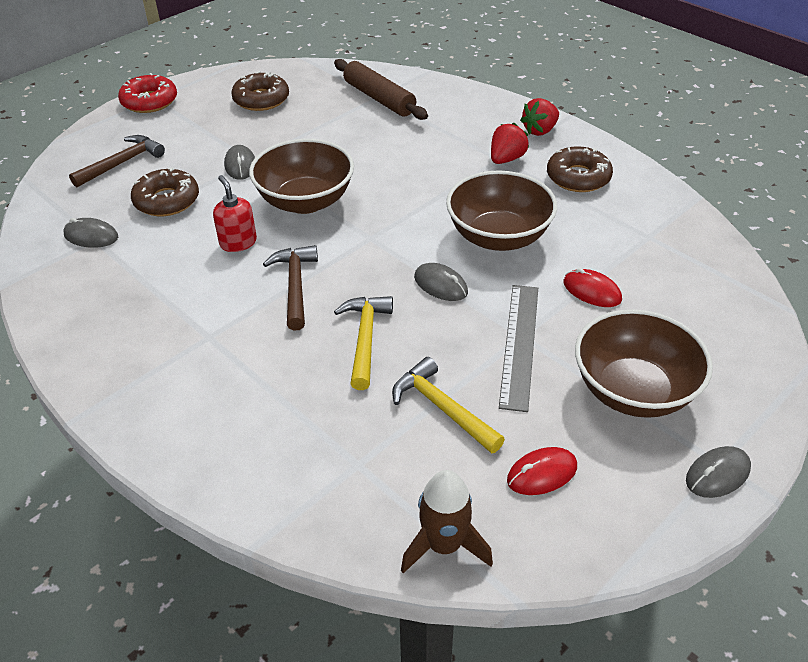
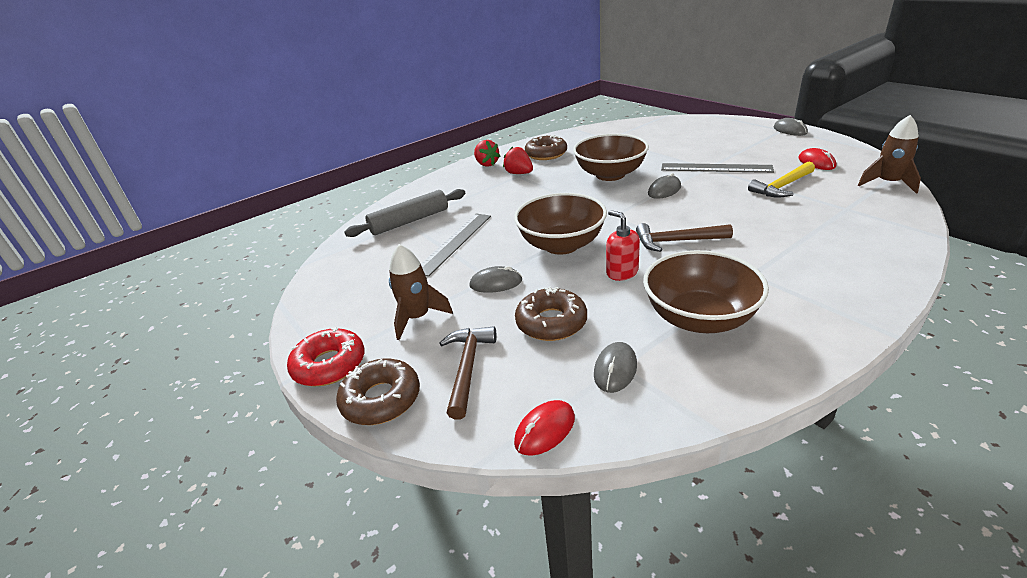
camera: 80 degrees left, 10 degrees down
brown hammer [69,135,165,187] -> brown hammer turned 45 degrees clockwise [439,326,497,420]
red soap dispenser [213,175,257,252] -> red soap dispenser turned 75 degrees clockwise [606,210,640,281]
brown donut [231,71,289,111] -> brown donut moved to [336,359,420,425]
brown rolling pin [334,59,428,120] -> grey rolling pin [344,189,465,237]
yellow hammer [334,296,393,390] -> none
red mouse [563,268,622,307] -> red mouse moved to [514,400,575,456]
brown bowl [575,309,713,418] -> brown bowl moved to [643,250,769,333]
none -> brown rocket [389,244,453,340]
none -> grey ruler [421,213,491,277]

